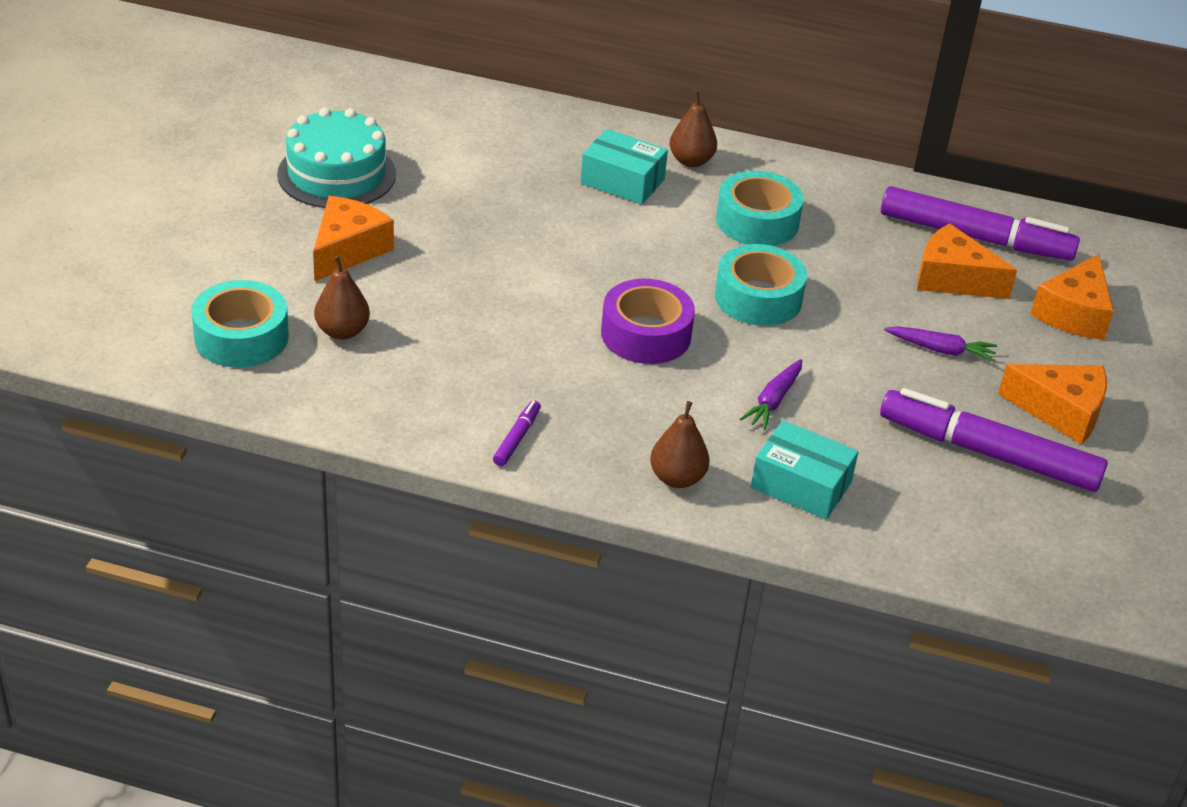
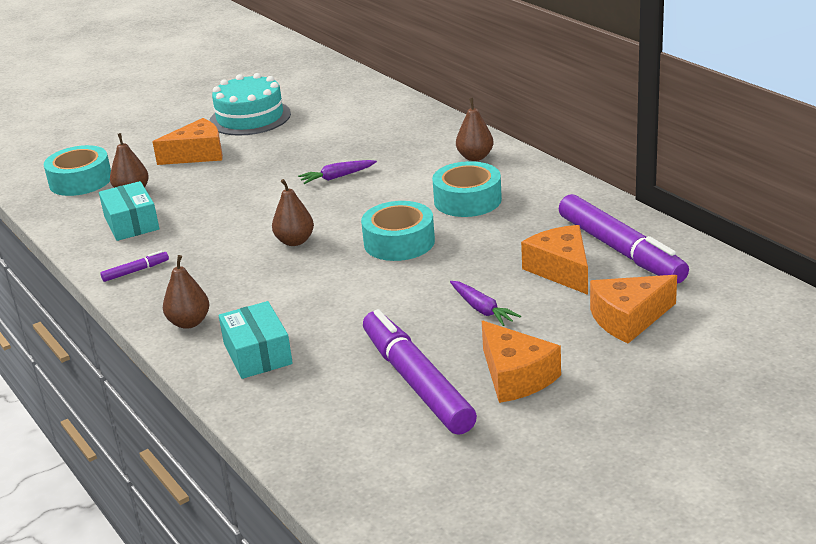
camera: 45 degrees right, 10 degrees down
turquoise box [580,129,668,205] -> turquoise box moved to [99,181,159,241]
purple tape [601,279,695,364] -> brown pear [272,179,314,246]
purple carrot [740,359,802,430] -> purple carrot moved to [298,160,377,184]

